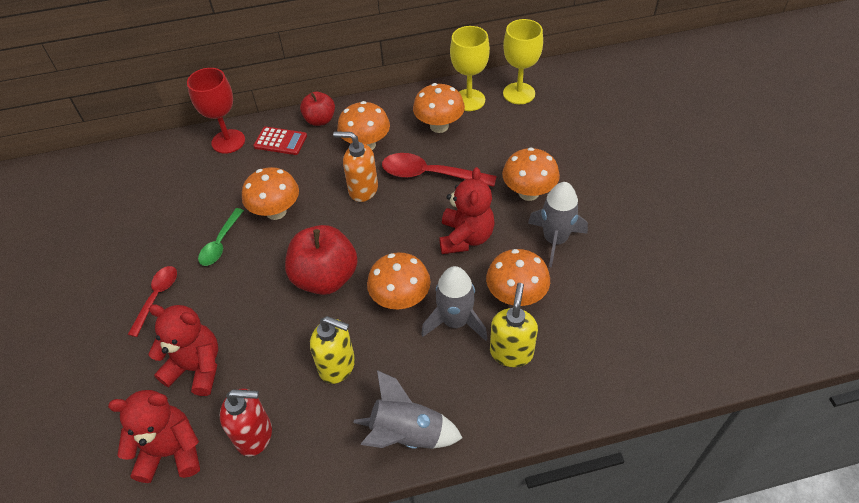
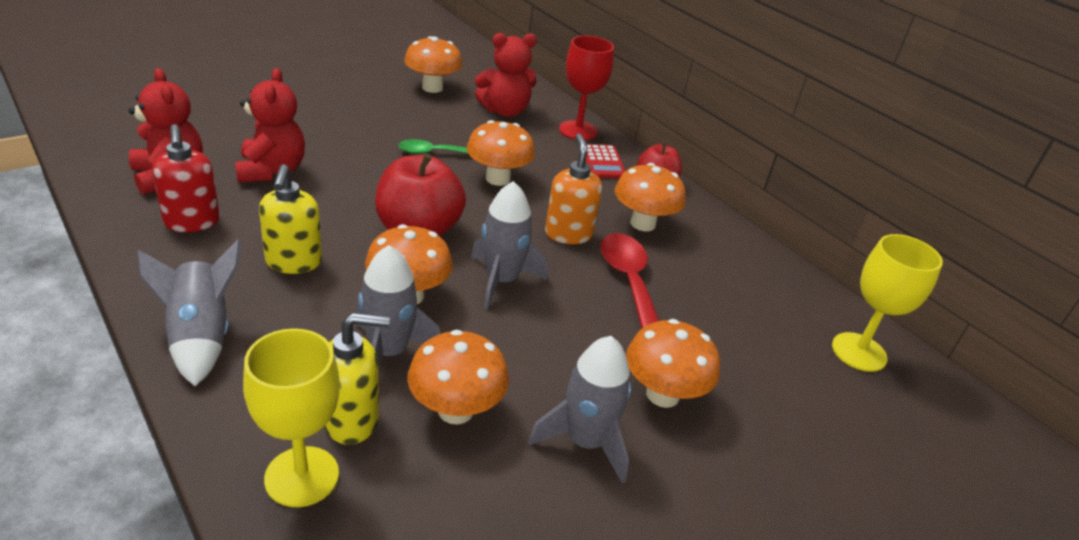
camera: 60 degrees right, 15 degrees down
red spoon [128,266,177,337] -> none
orange mushroom [413,83,465,133] -> orange mushroom moved to [404,36,463,93]
red teddy bear [439,167,495,254] -> red teddy bear moved to [475,33,537,117]
yellow goblet [450,26,490,111] -> yellow goblet moved to [243,328,340,507]
none -> grey rocket [471,181,547,309]

